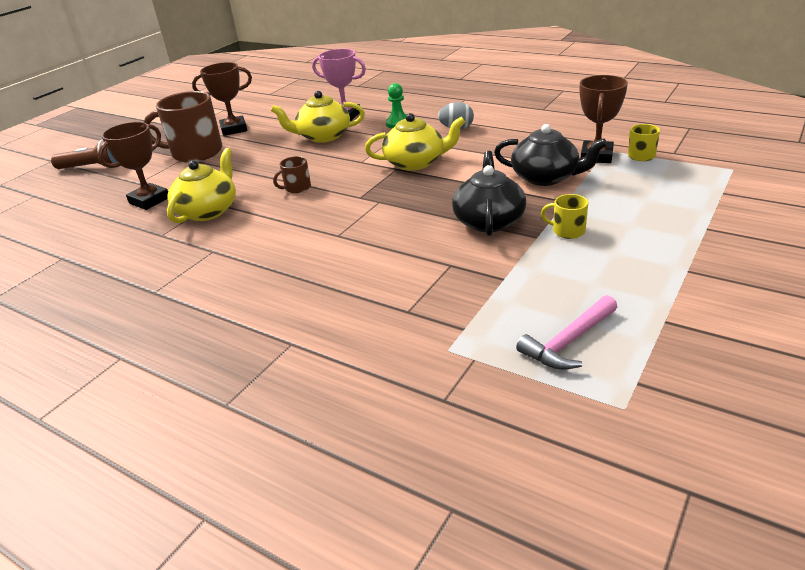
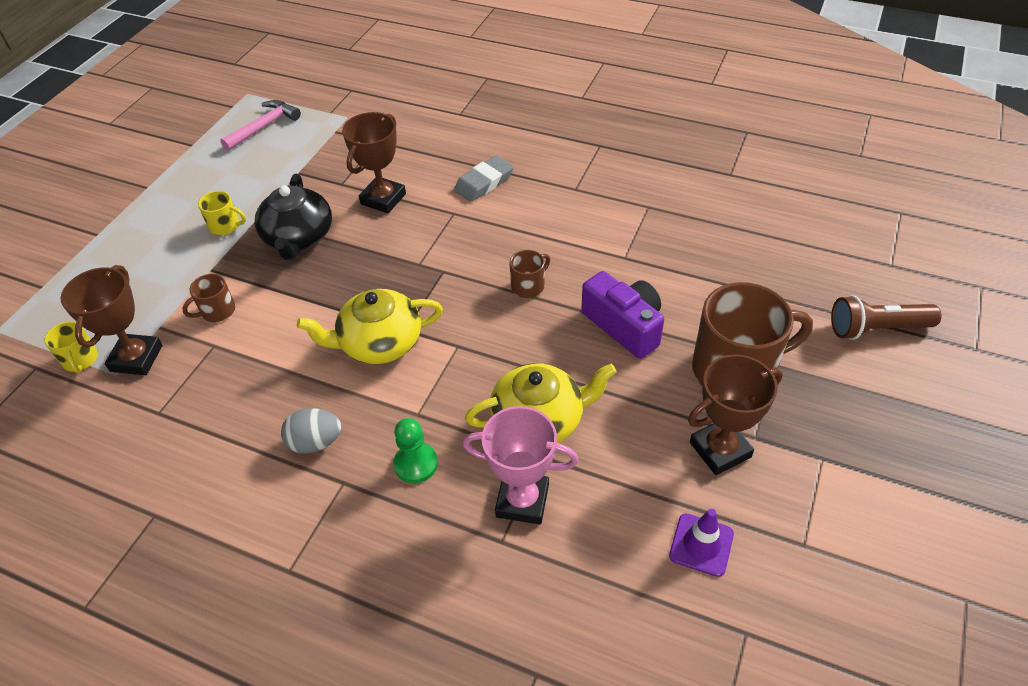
camera: 170 degrees right, 15 degrees up
brown trophy [97,122,168,210] -> brown trophy moved to [342,112,406,214]
yellow teapot [167,148,236,223] -> none
black teapot [494,124,607,186] -> brown mug [182,274,235,322]
none -> grey eraser [454,155,514,202]
none -> purple camera [581,271,664,359]
none -> purple traffic cone [669,509,734,577]

